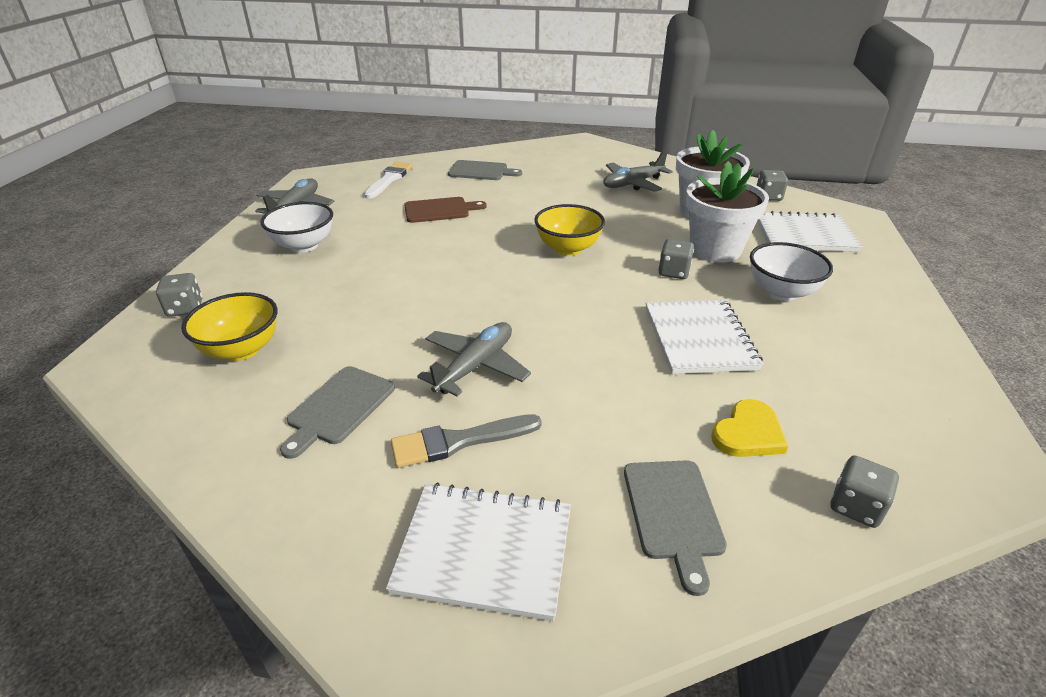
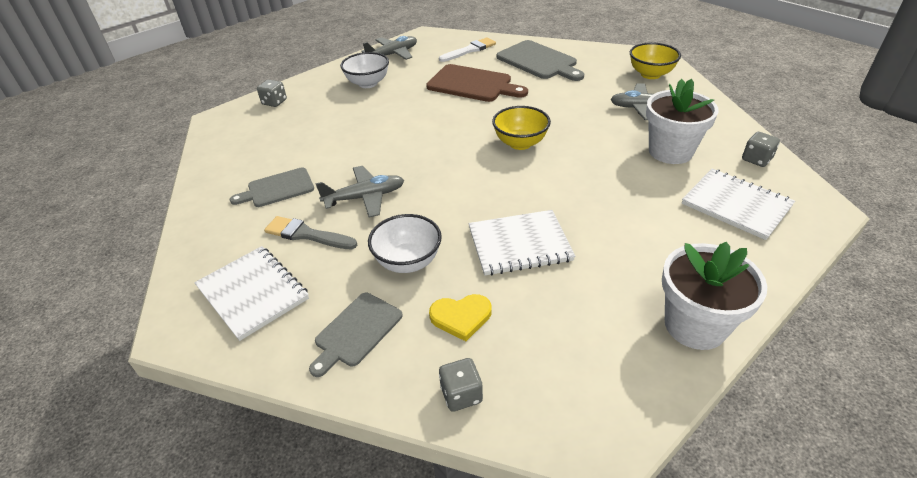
camera: 40 degrees right, 5 degrees up
yellow bowl [181,292,278,361] -> yellow bowl moved to [630,43,681,79]
brown cutting board [404,197,487,223] -> brown cutting board [426,64,528,102], size x1.56
grey cutting board [448,160,522,180] -> grey cutting board [497,40,584,81], size x1.56
white notebook [645,299,764,374] -> white notebook turned 45 degrees clockwise [469,210,575,275]
grey dice [658,239,694,279] -> none
white flower pot [686,161,769,263] -> white flower pot moved to [662,242,767,350]
white bowl [750,242,833,301] -> white bowl moved to [368,214,442,273]

